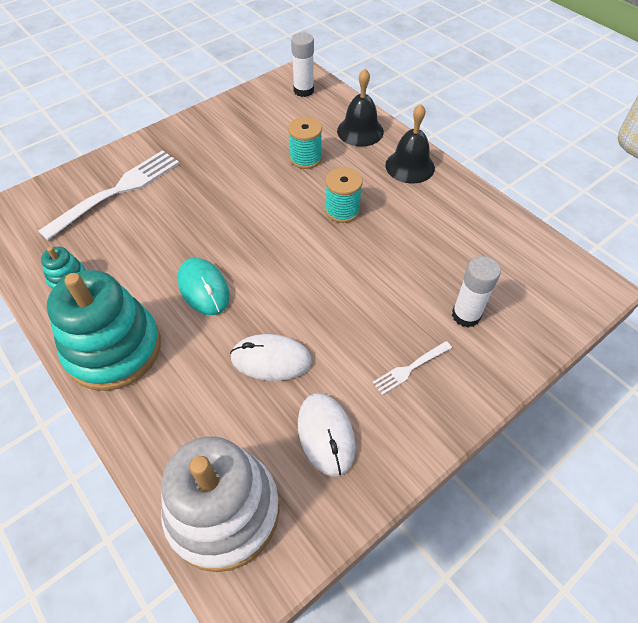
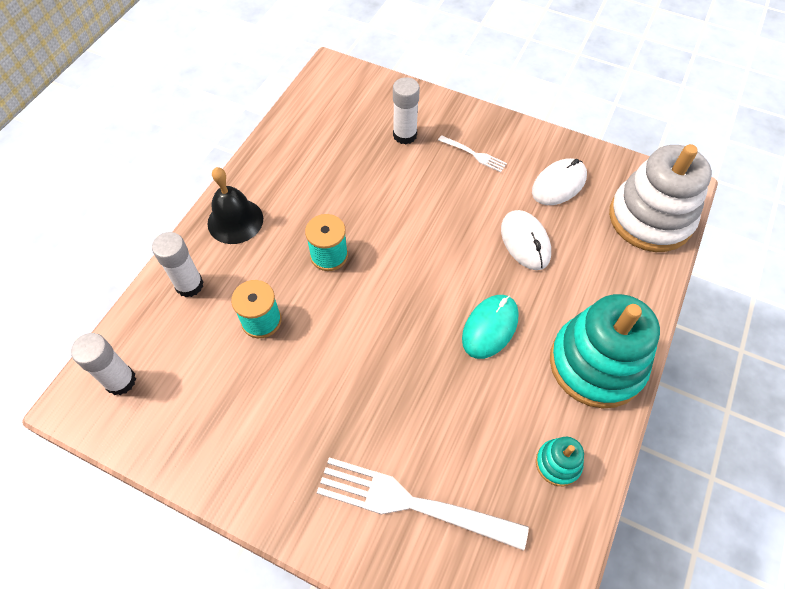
camera: 115 degrees left, 5 degrees up
black bell [337,69,384,147] -> white glue stick [152,232,203,297]

